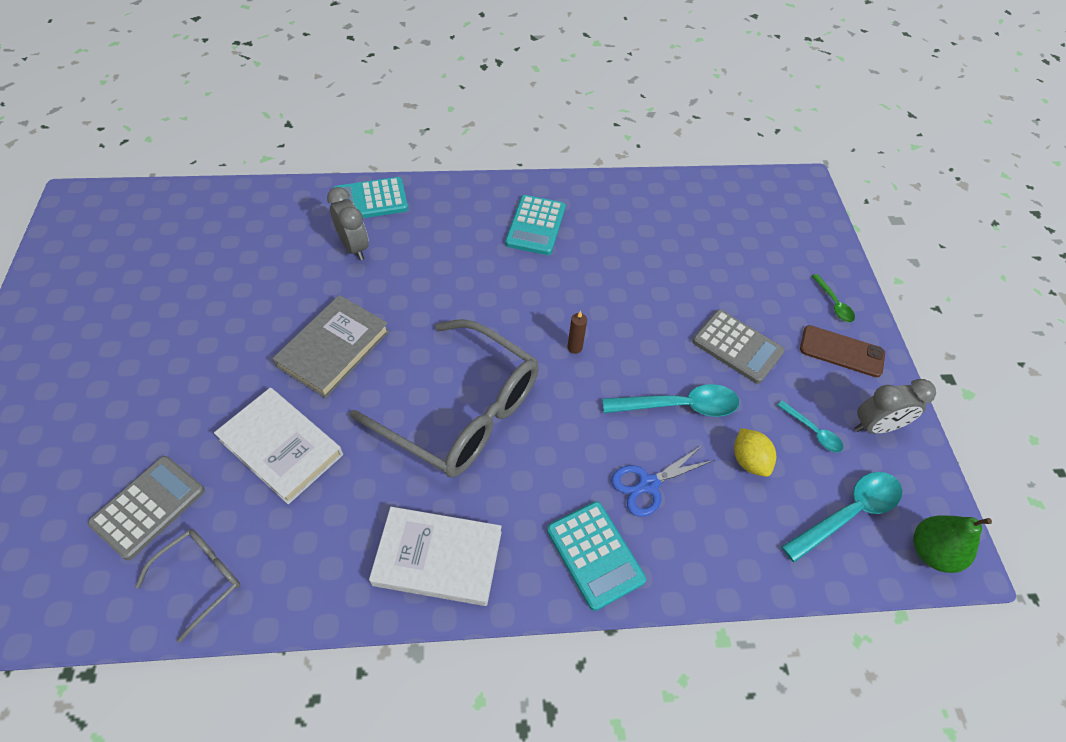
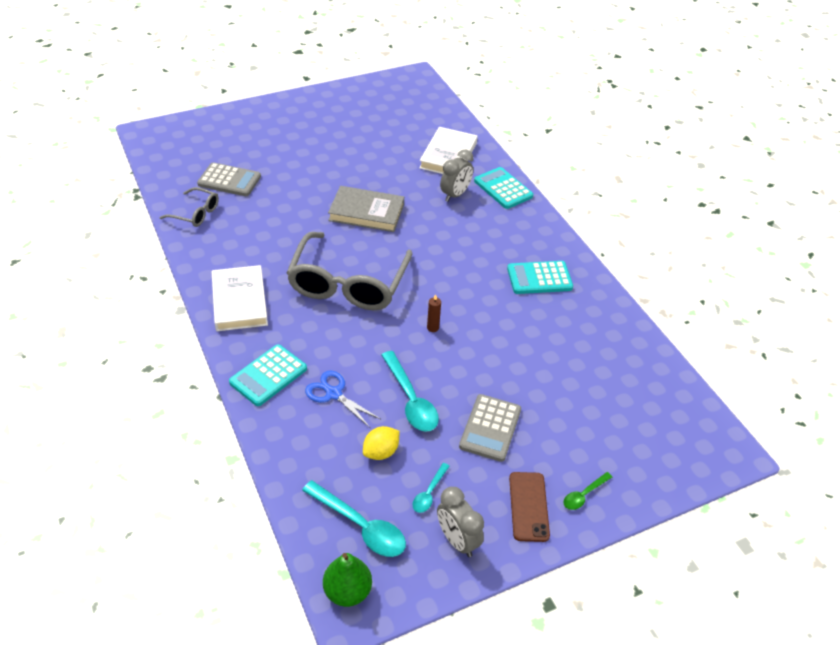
camera: 70 degrees right, 10 degrees down
white book [214,387,343,504] -> white book moved to [419,127,478,174]

